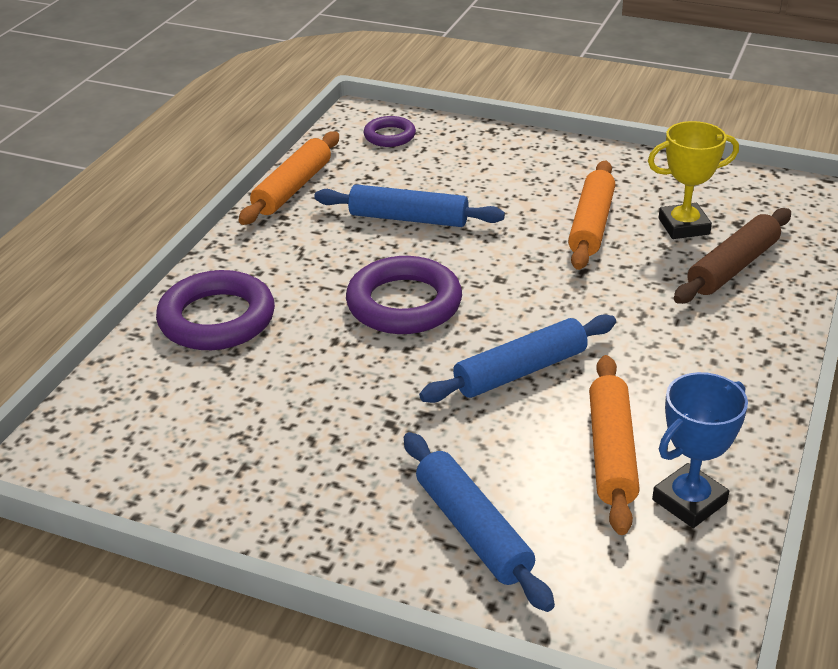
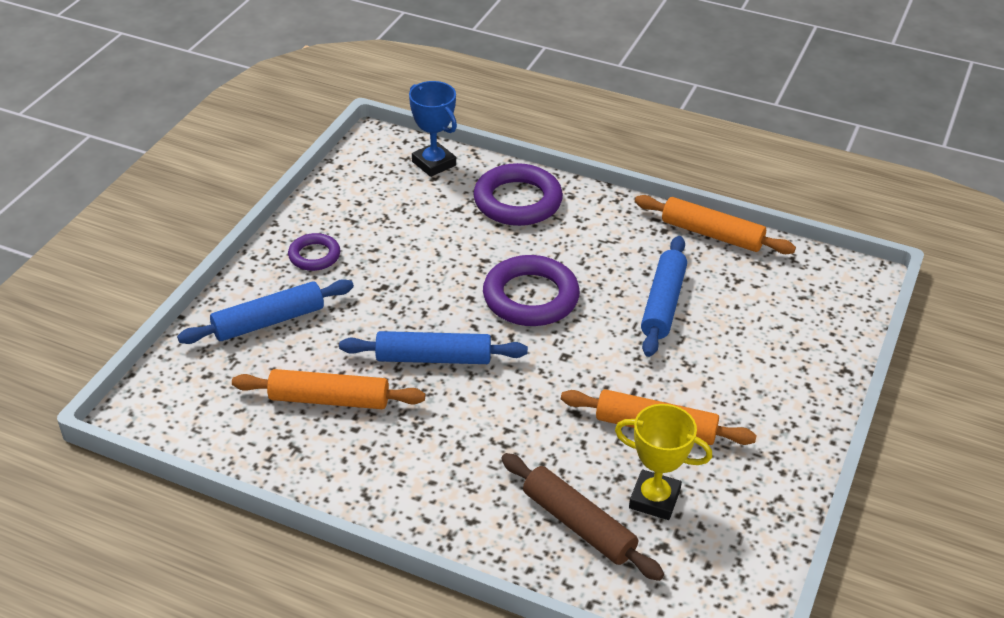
camera: 90 degrees right, 5 degrees up
purple ring [363,116,416,147] -> purple ring moved to [288,233,340,271]
blue rolling pin [419,314,616,403] -> blue rolling pin turned 60 degrees counterclockwise [339,331,528,364]
yellow trophy [648,121,739,239] -> yellow trophy turned 60 degrees counterclockwise [615,404,712,520]
blue trophy [652,372,748,528] -> blue trophy moved to [409,81,457,177]

